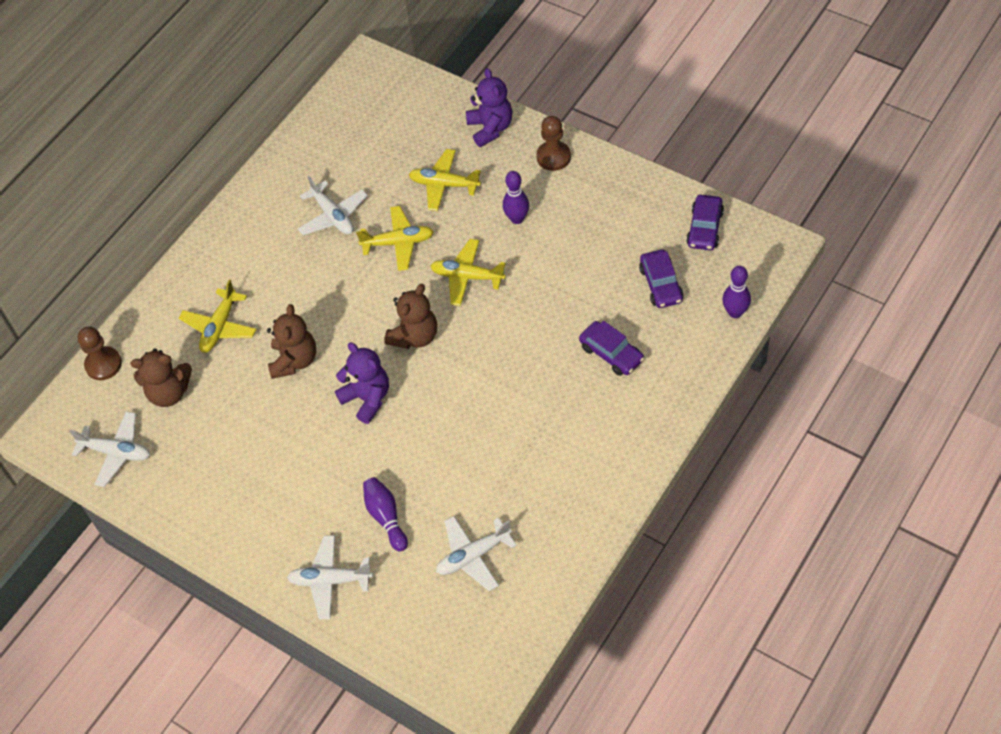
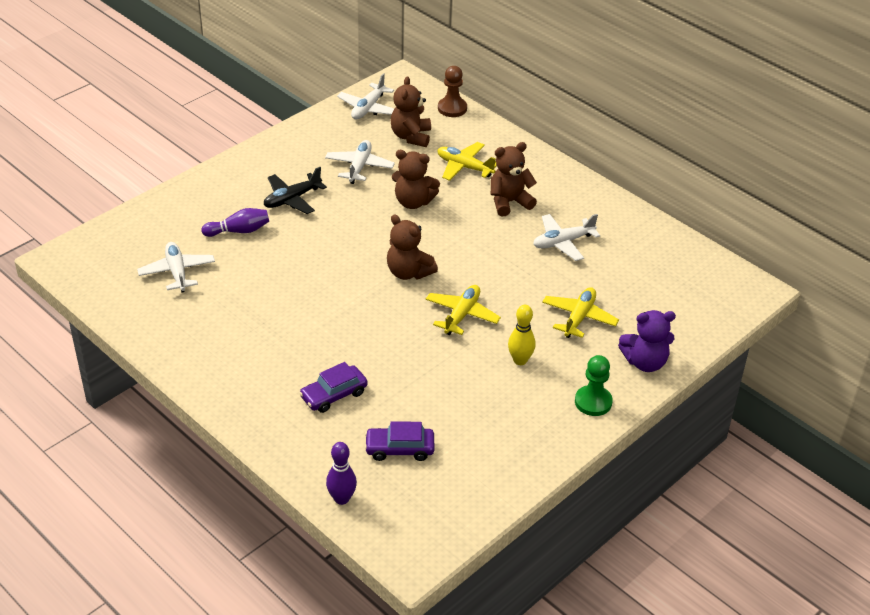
camera: 95 degrees right, 15 degrees down
white plane [287,535,373,619] -> white plane moved to [325,140,395,184]
purple teddy bear [335,342,389,424] -> none
yellow plane [356,206,434,271] -> none
purple bowling pin [503,171,529,224] -> yellow bowling pin [508,305,535,365]
brown pawn [536,116,571,171] -> green pawn [575,355,613,416]
purple car [686,195,724,250] -> none
none -> black plane [264,167,327,214]
none -> brown teddy bear [491,142,537,216]

